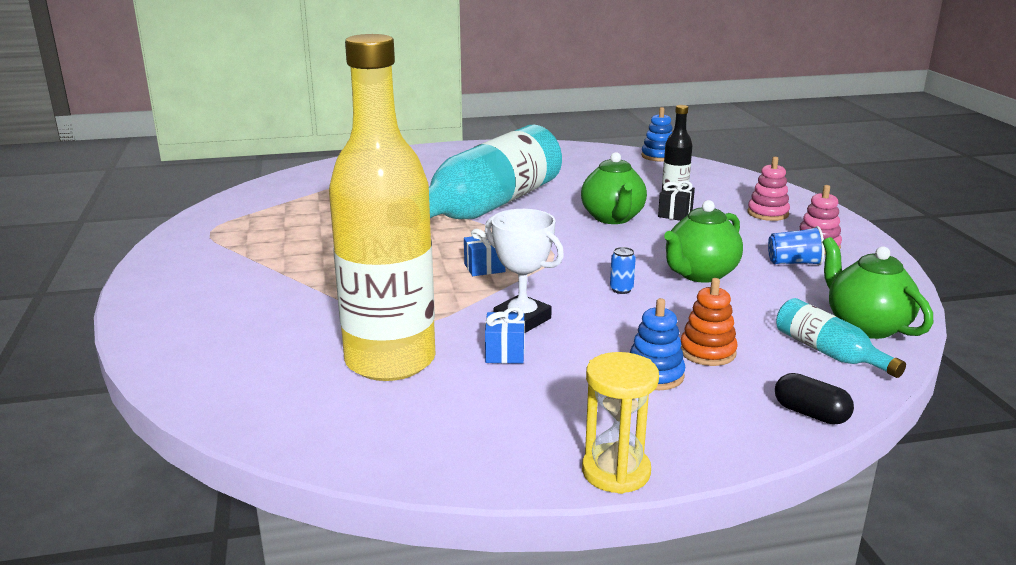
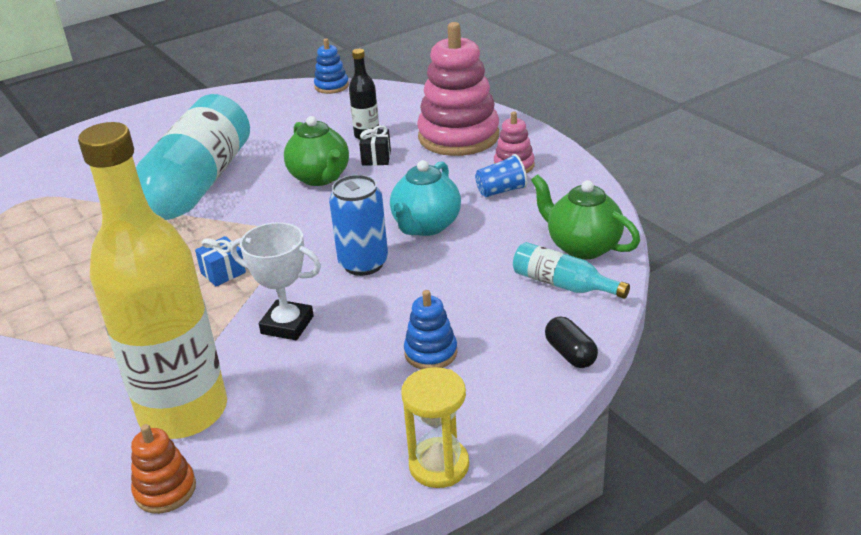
camera: 20 degrees left, 10 degrees up
blue gift [485,307,525,364] -> none
blue can [610,247,636,294] -> blue can [329,175,388,276], size x2.23
green teapot [664,200,743,283] -> turquoise teapot [390,160,461,236]
orange stacking toy [680,278,738,366] -> orange stacking toy moved to [131,424,196,514]
pink stacking toy [747,157,790,221] -> pink stacking toy [417,22,499,156], size x2.12
black capsule [775,373,854,425] -> black capsule turned 45 degrees clockwise [545,316,598,368]

